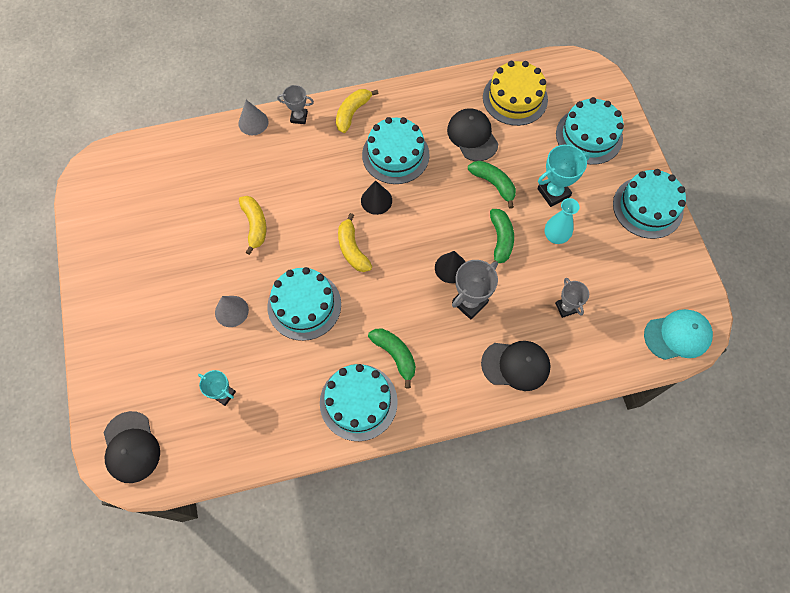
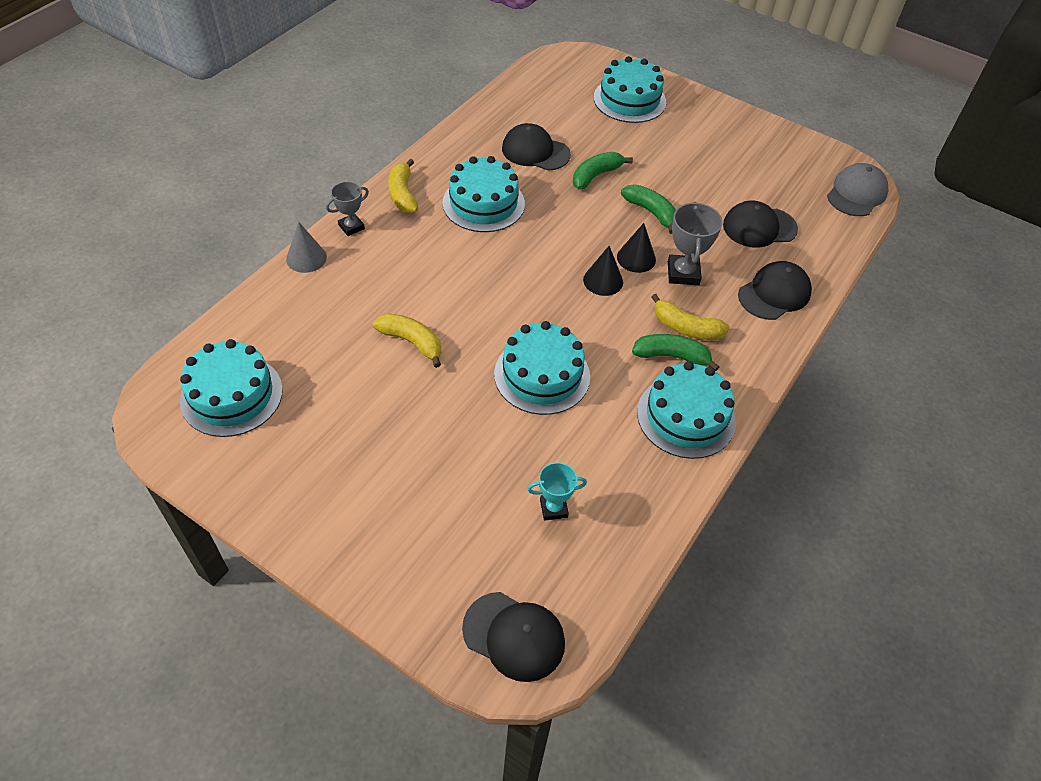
camera: 45 degrees left, 15 degrees down
grey cone [215,296,249,327] -> none
yellow banana [338,213,372,272] -> yellow banana moved to [651,294,730,340]
black cone [361,180,392,215] -> black cone moved to [583,246,623,296]
green banana [468,161,516,209] -> green banana turned 45 degrees counterclockwise [573,152,633,190]
yellow cake [483,61,548,126] -> none
turquoise trophy [537,145,590,207] -> none
turquoise vase [545,198,580,244] -> none
grey trophy [555,278,589,318] -> black cap [723,200,798,248]
turquoise cake [613,169,686,239] -> turquoise cake moved to [180,339,283,437]
turquoise cap [644,309,713,360] -> grey cap [827,163,888,216]

